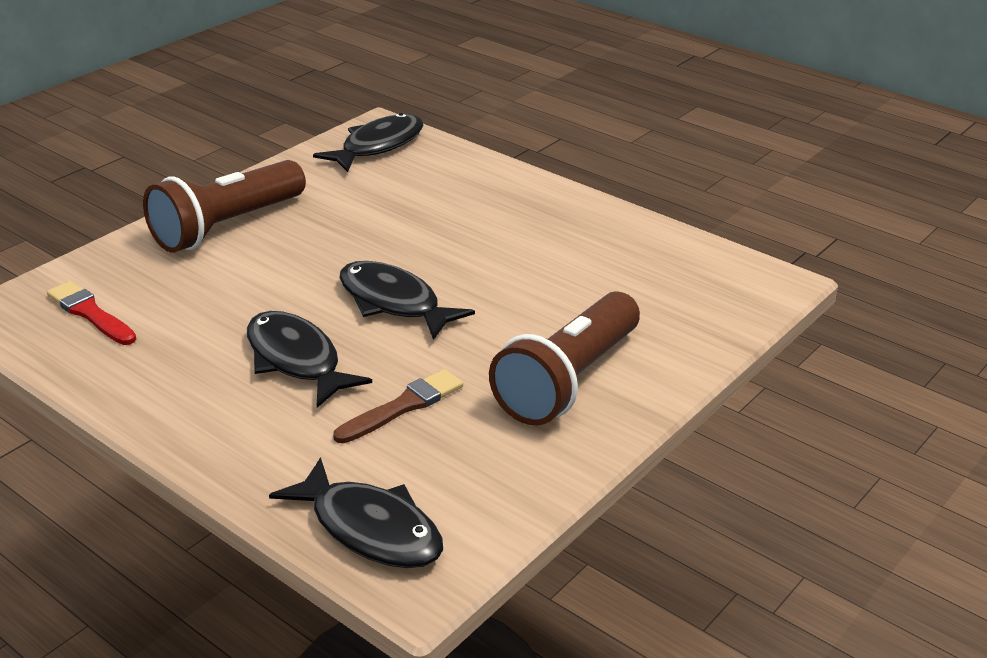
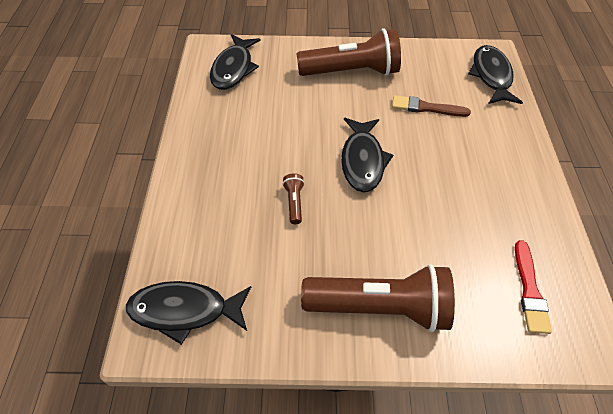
camera: 130 degrees left, 20 degrees up
black fish [247,311,372,408] -> black fish moved to [210,34,260,90]
none -> brown flashlight [282,173,305,224]

